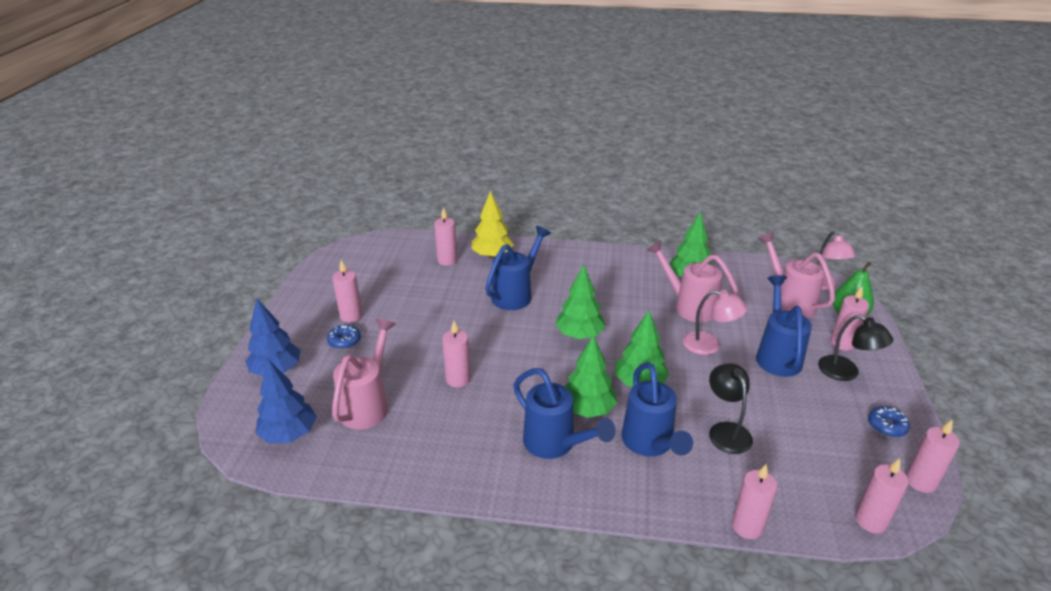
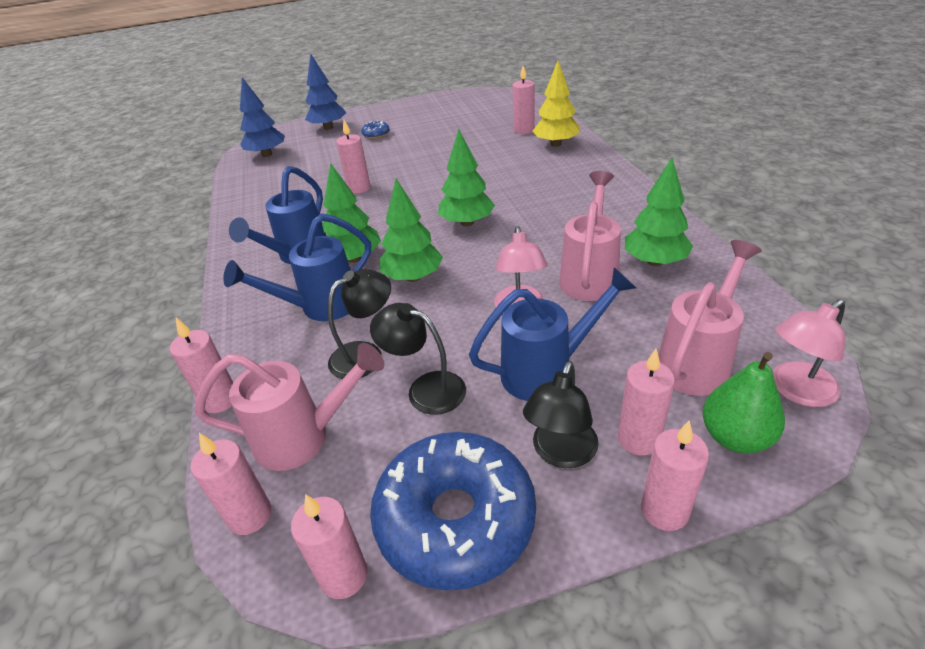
camera: 70 degrees right, 5 degrees up
pink candle [332,260,362,323] -> pink candle moved to [641,421,709,531]
pink watering can [332,319,395,430] -> pink watering can moved to [195,343,384,471]
blue watering can [485,226,551,310] -> none
blue donut [868,406,910,437] -> blue donut [370,432,536,590], size x2.50
none -> black lamp [370,303,466,415]

